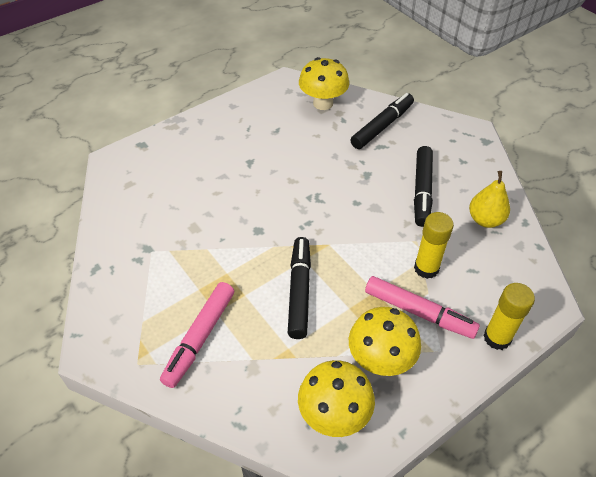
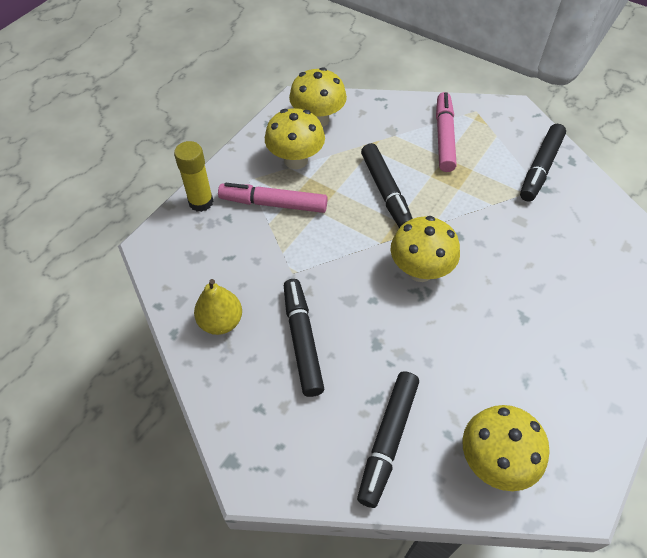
camera: 160 degrees right, 5 degrees up
yellow glue stick [414,212,454,279] -> none
none -> yellow mushroom [391,216,460,282]
none -> black marker [520,124,566,202]

